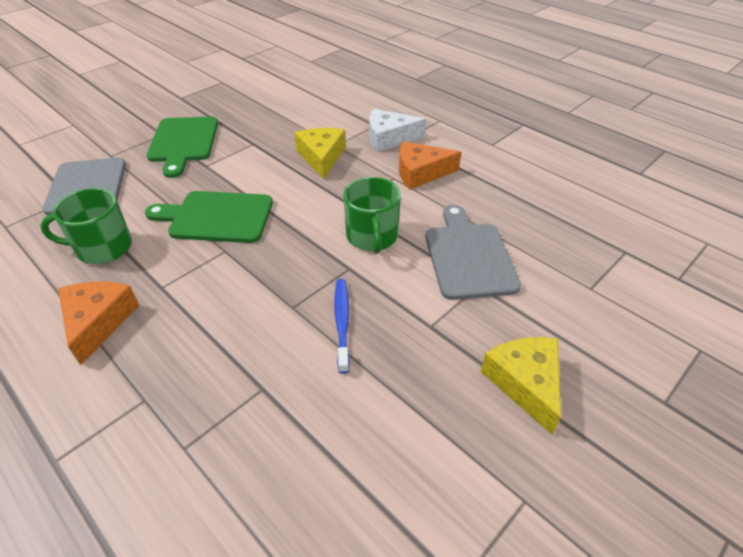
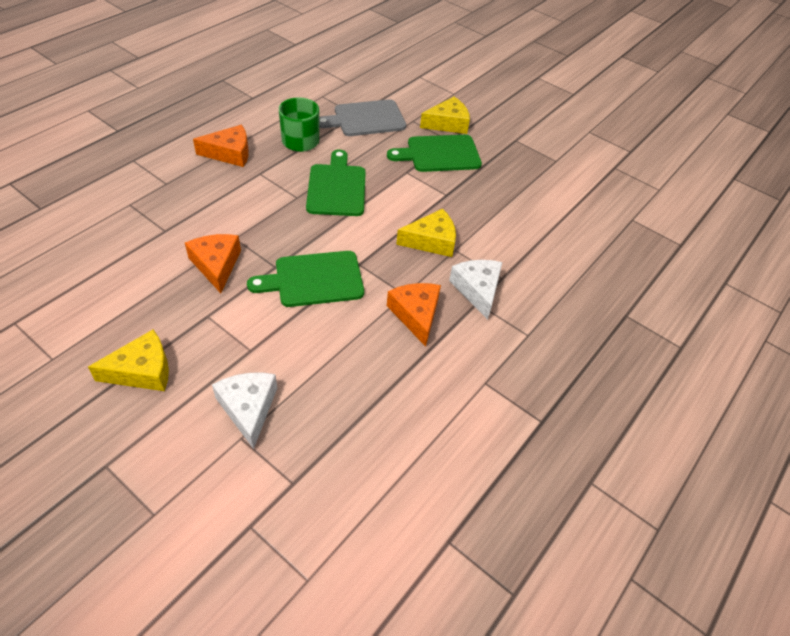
camera: 80 degrees right, 5 degrees up
blue toothbrush [334,279,350,374] -> orange cheese [185,234,241,293]
green mug [343,177,401,254] -> green cutting board [247,251,364,307]
grey cutting board [425,205,521,300] -> none
none -> white cheese [212,372,277,449]
none -> yellow cheese [420,97,470,134]

